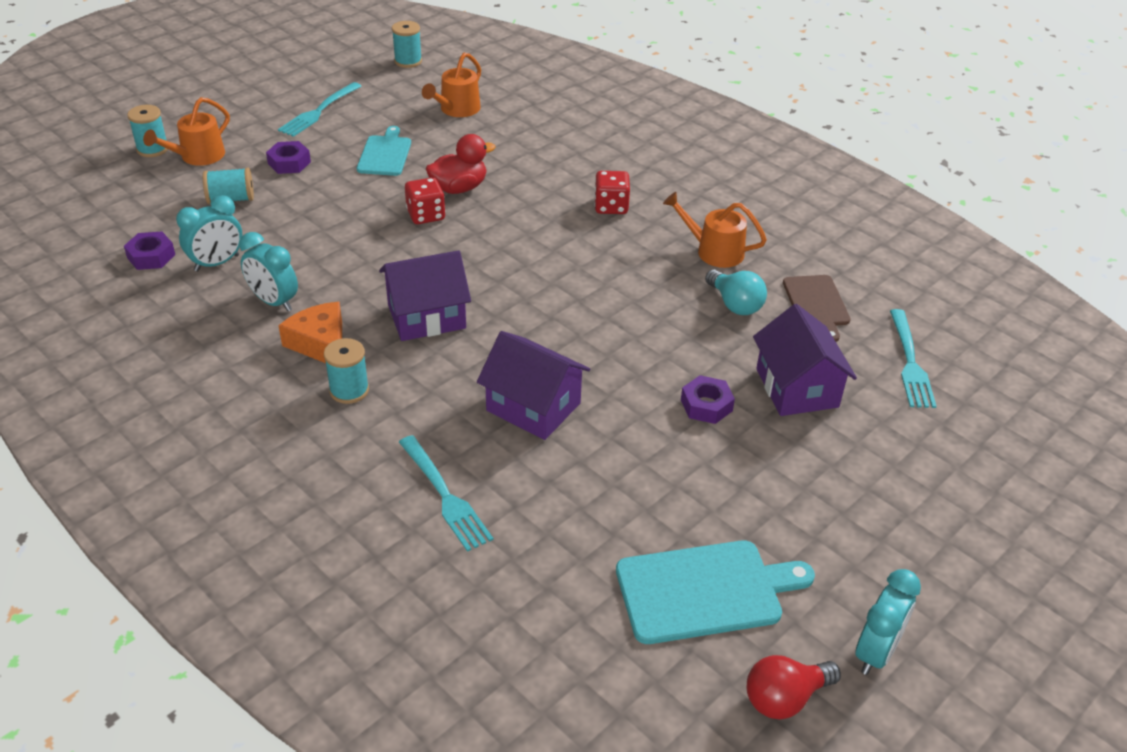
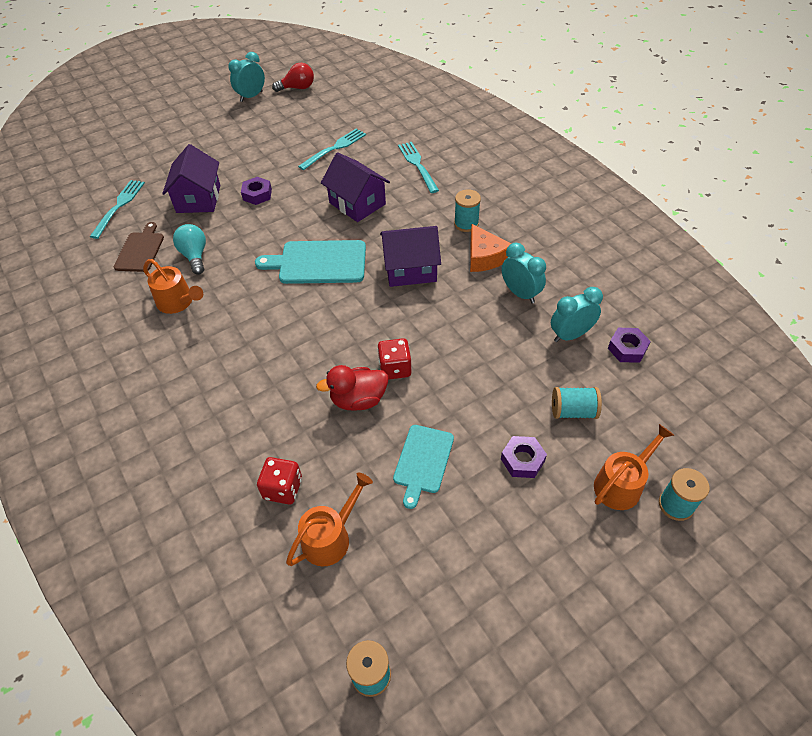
camera: 165 degrees left, 10 degrees up
turquoise fork [278,82,362,137] -> turquoise fork moved to [298,129,366,170]
red dice [594,171,630,214] -> red dice moved to [257,457,302,505]
turquoise cutting board [616,540,815,644] -> turquoise cutting board moved to [255,240,366,284]

